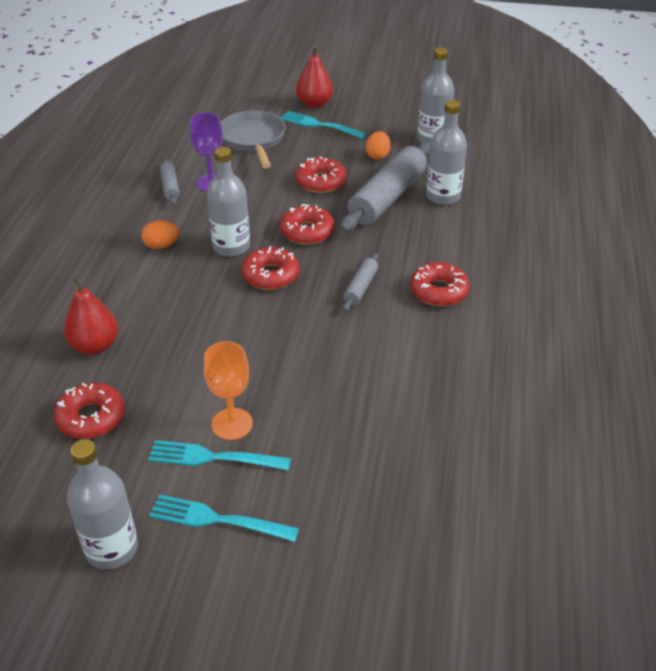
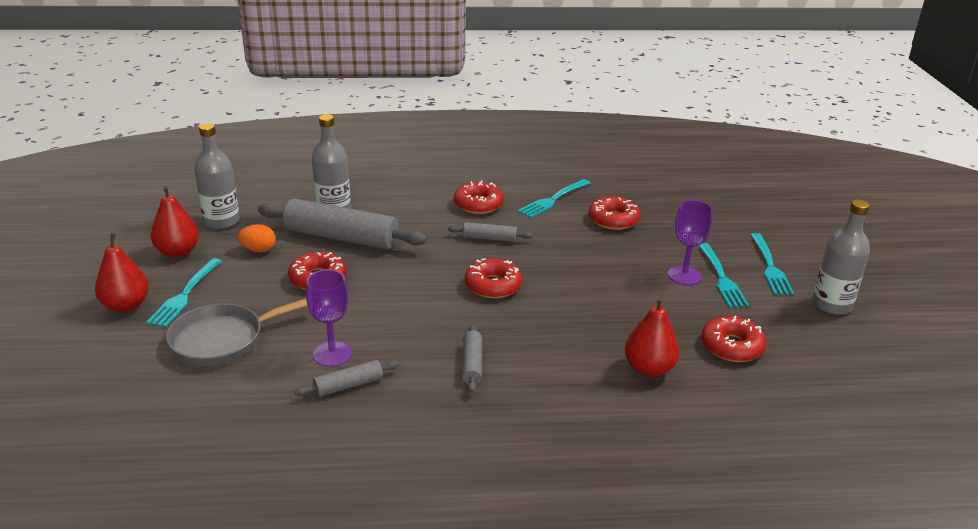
camera: 105 degrees left, 10 degrees down
orange egg [141,220,179,249] -> grey rolling pin [462,324,482,393]
orange goblet [204,341,253,440] -> purple goblet [668,200,713,285]
grey bottle [207,147,250,257] -> none
red donut [280,204,335,245] -> red donut moved to [589,196,640,230]
none -> red pear [151,186,199,258]
none -> turquoise fork [518,179,590,218]

